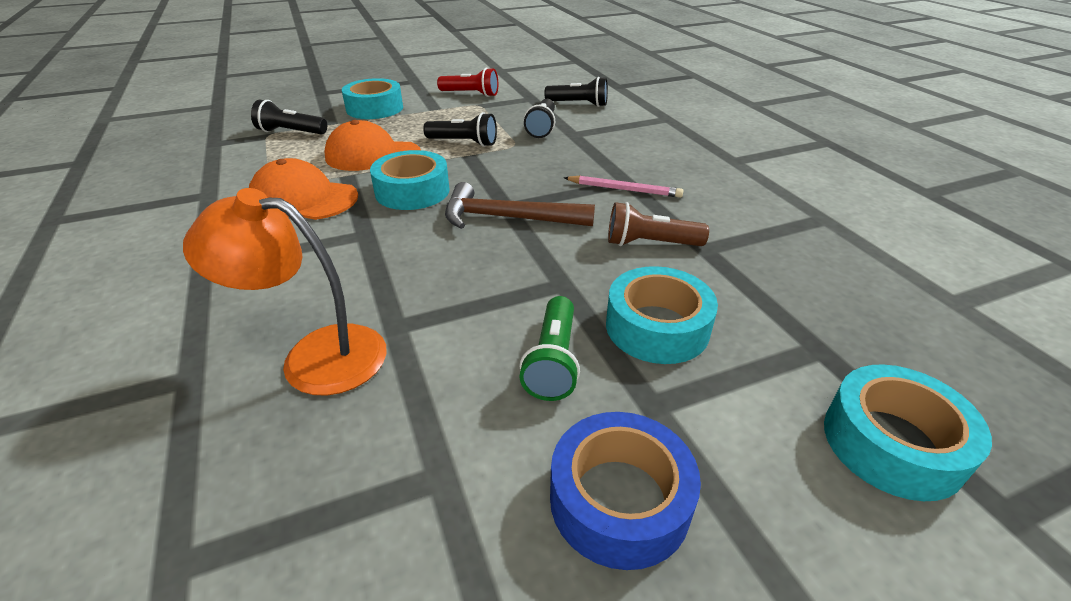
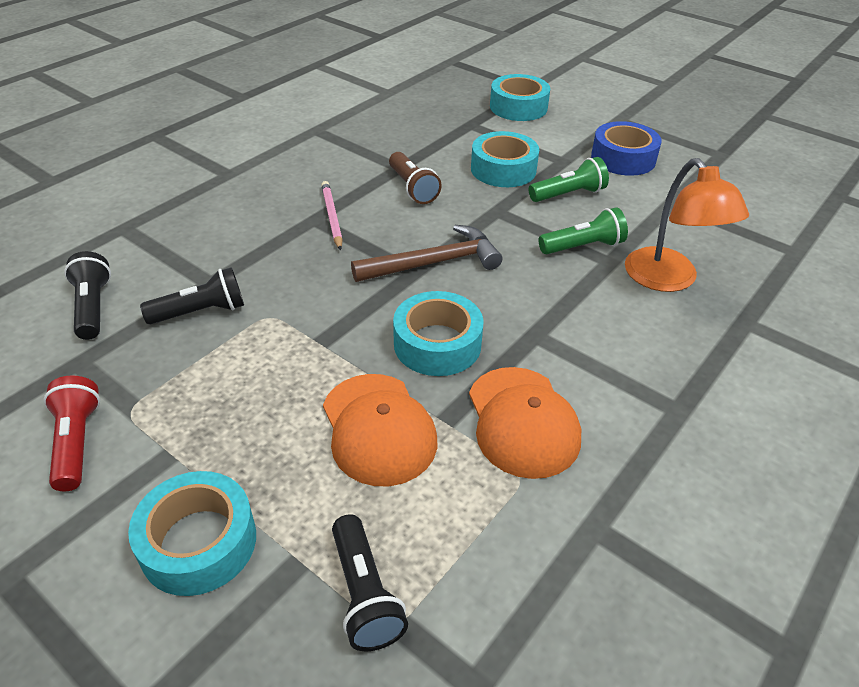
camera: 120 degrees left, 5 degrees up
black flashlight [423,112,497,147] -> none
brown hammer [445,182,595,229] -> brown hammer turned 90 degrees counterclockwise [351,225,502,282]
none -> green flashlight [539,207,628,254]

